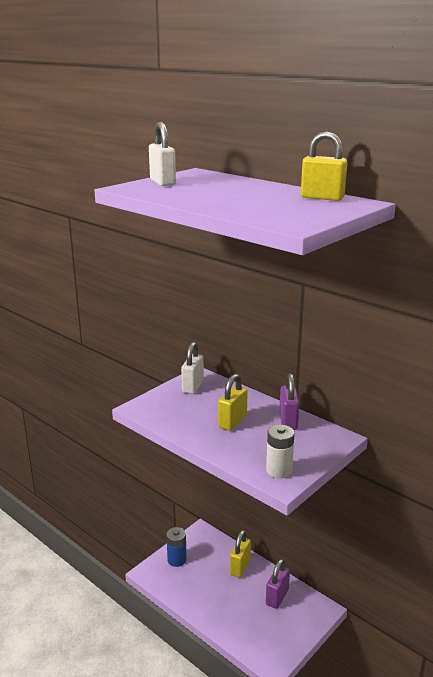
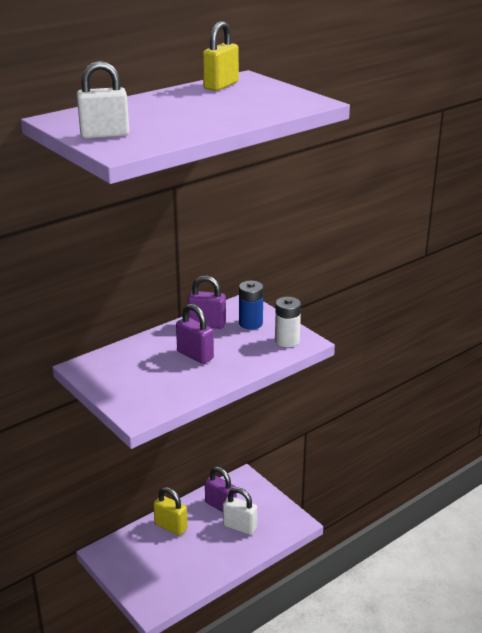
camera: 80 degrees left, 5 degrees up
blue battery [166,527,187,567] -> blue battery moved to [239,281,263,330]
white padlock [181,342,204,394] -> white padlock moved to [223,487,257,535]
yellow padlock [218,374,248,431] -> purple padlock [176,304,214,364]

